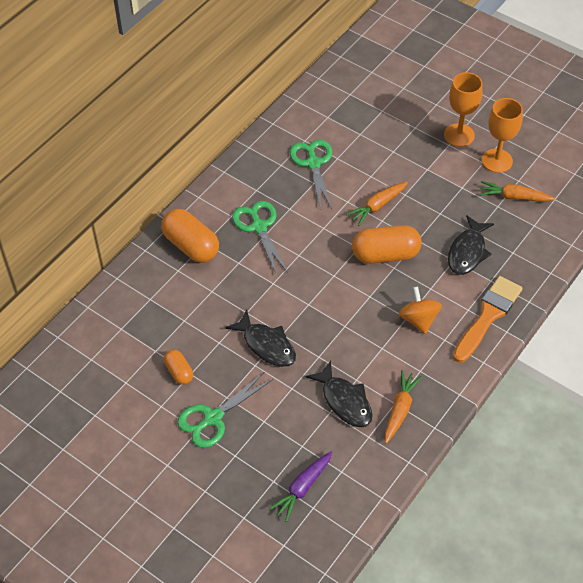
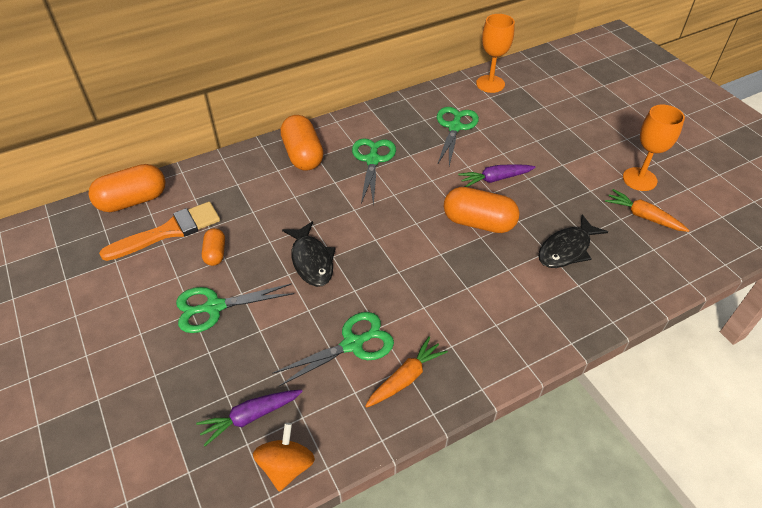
camera: 25 degrees right, 5 degrees down
black fish [306,361,373,427] -> green scissors [272,312,394,386]
orange carrot [346,182,408,226] -> purple carrot [458,164,536,187]
orange spinning top [399,287,442,334] -> orange spinning top moved to [253,423,315,492]
orange goblet [444,72,483,147] -> orange goblet moved to [476,14,515,93]
orange brush [453,276,523,363] -> orange brush moved to [99,202,220,261]
none -> orange capsule [88,164,166,212]

